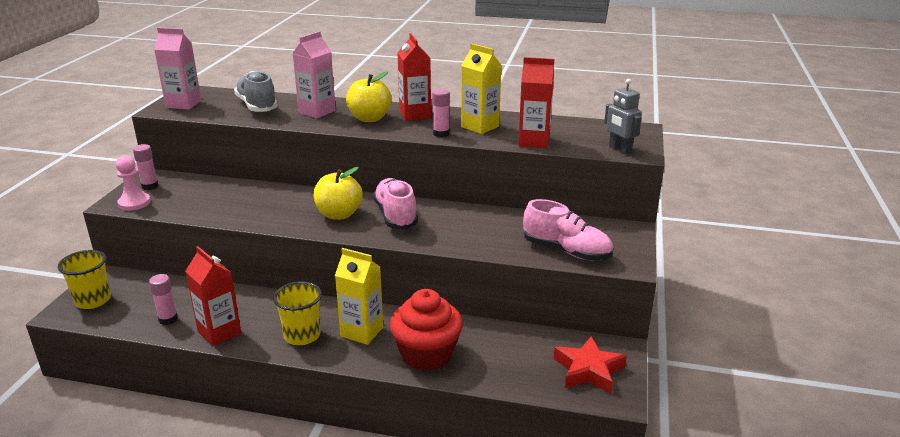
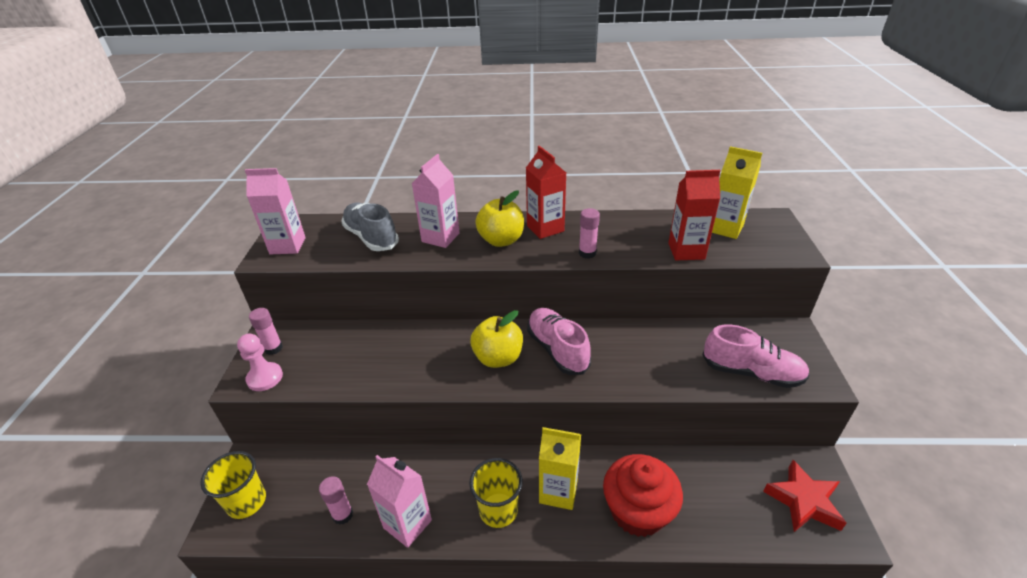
camera: 10 degrees left, 10 degrees up
red carton [185,246,241,346] -> pink carton [367,455,432,548]
yellow carton [461,43,501,134] -> yellow carton moved to [712,146,762,239]
grey robot [604,79,642,155] -> none

